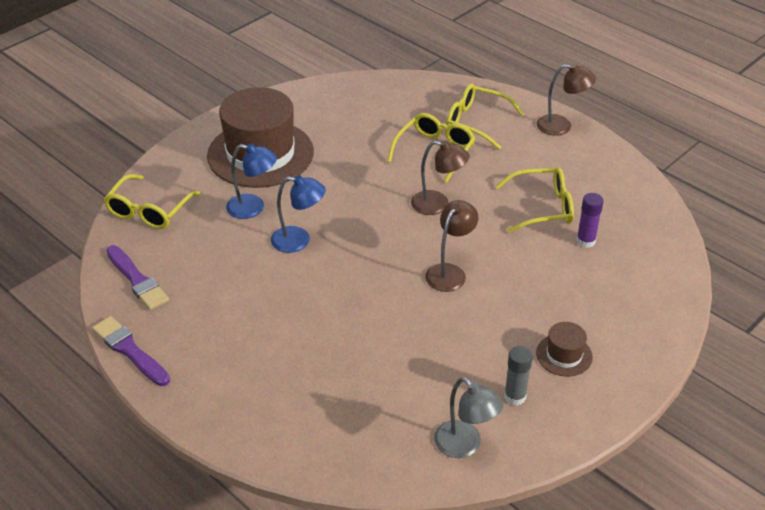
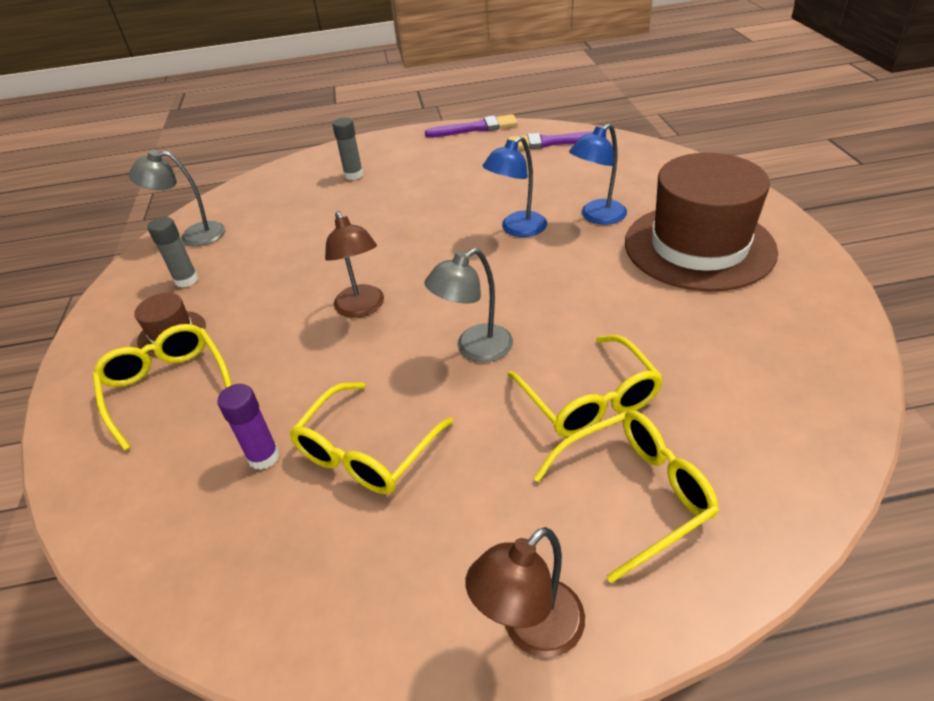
camera: 130 degrees right, 0 degrees up
yellow glasses [103,174,201,229] -> yellow glasses moved to [92,324,232,451]
brown lamp [411,140,470,215] -> grey lamp [424,248,513,362]
none -> grey glue stick [332,117,363,180]

